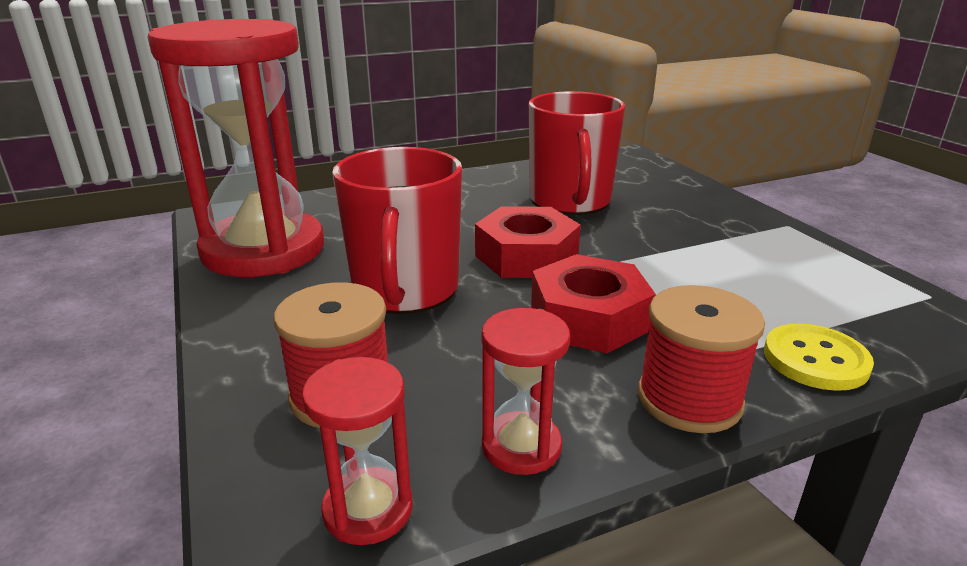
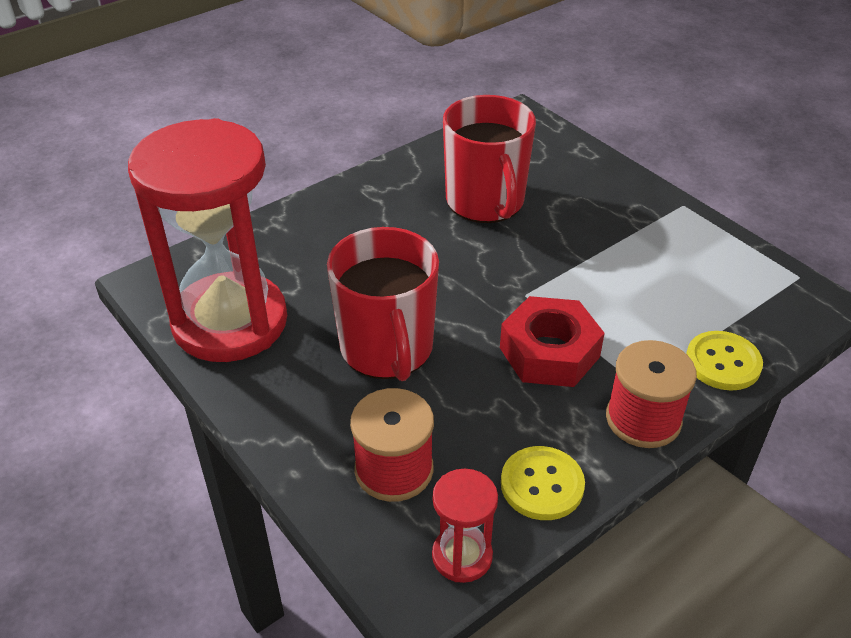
camera: 15 degrees left, 15 degrees up
red nut [475,206,581,278] -> none
red hourglass [482,308,570,475] -> yellow button [501,446,585,520]

